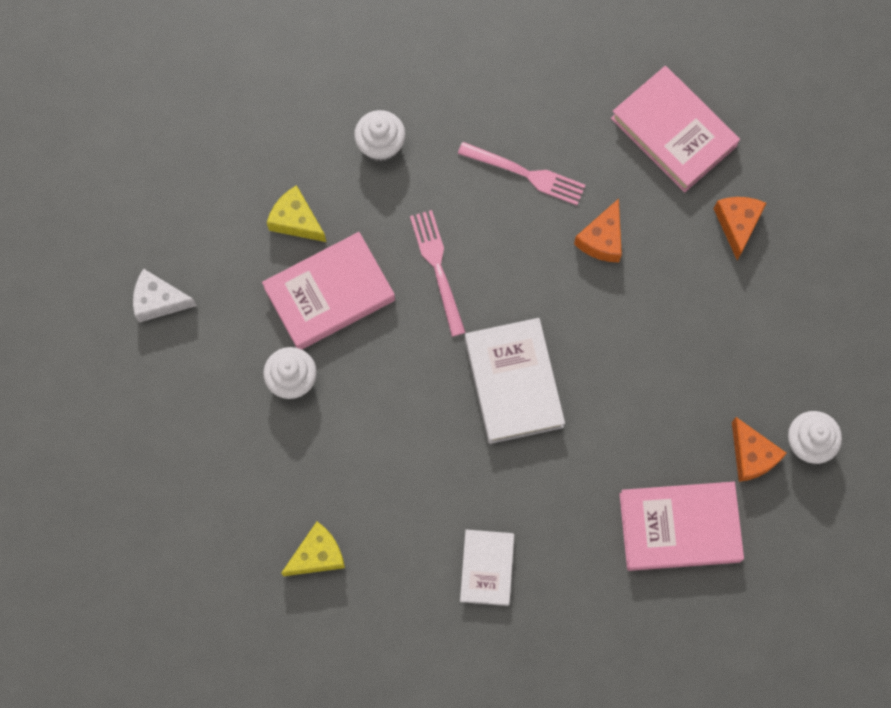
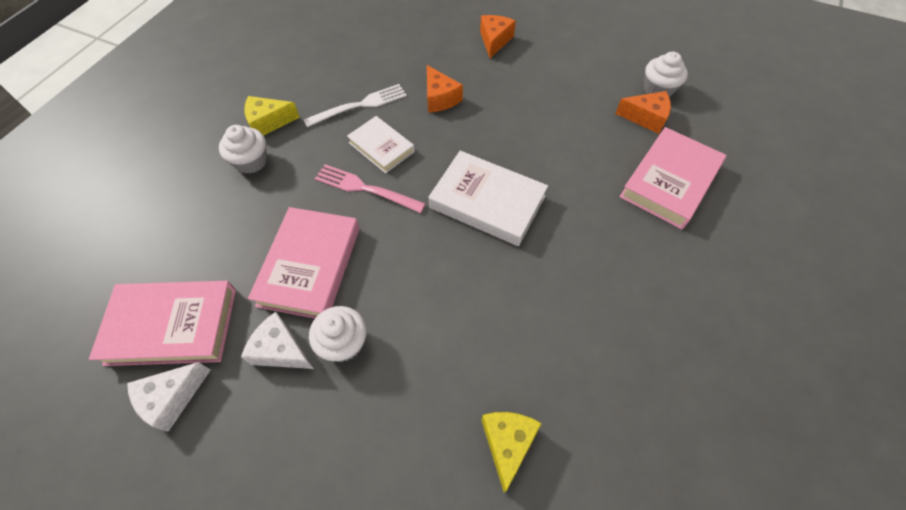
camera: 50 degrees left, 15 degrees down
yellow cheese [267,185,326,242] -> yellow cheese moved to [244,96,300,135]
pink fork [458,142,586,205] -> white fork [304,84,407,127]
white book [460,530,514,606] -> white book moved to [347,116,415,174]
pink book [611,66,740,192] -> pink book moved to [89,281,236,366]
orange cheese [714,197,766,260] -> orange cheese turned 60 degrees clockwise [480,15,516,58]
none -> white cheese [241,312,314,369]

